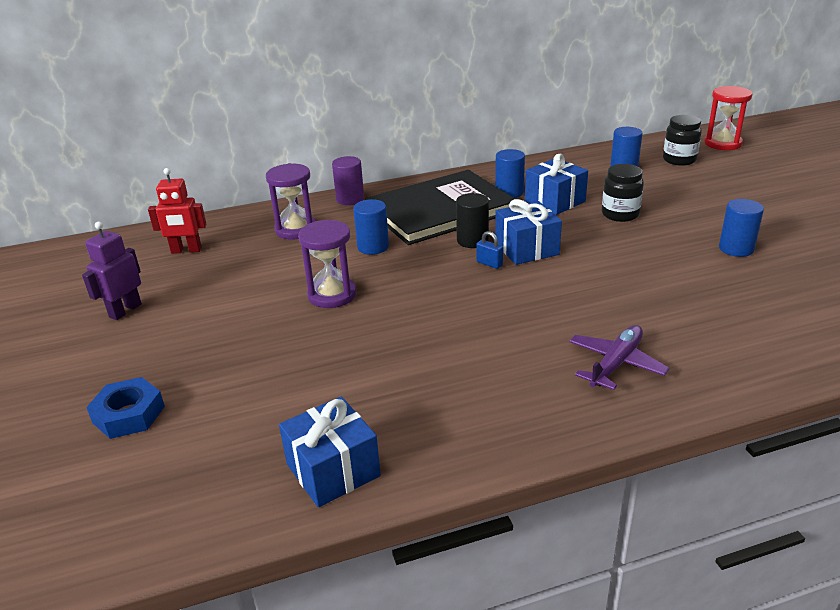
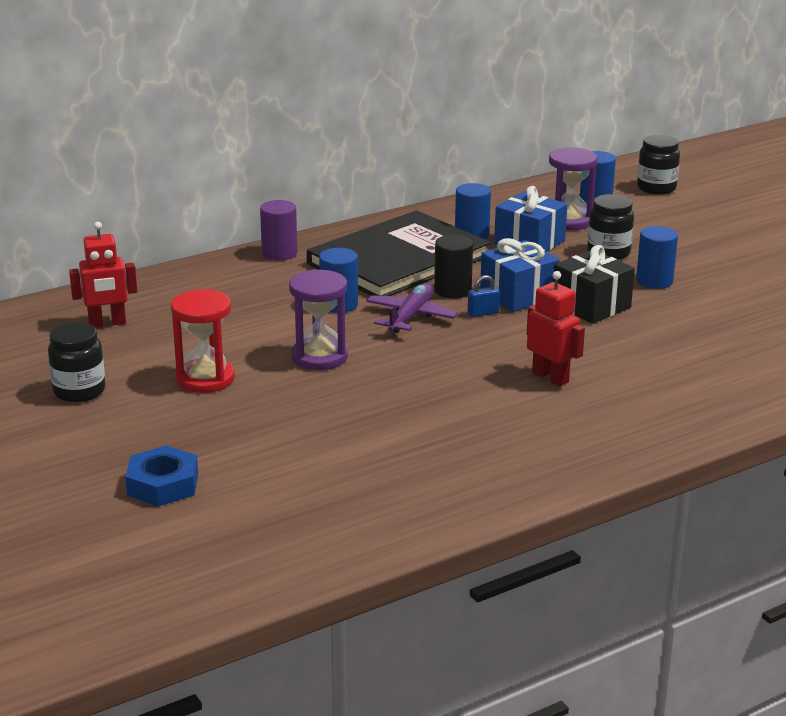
camera: 15 degrees left, 5 degrees down
purple robot [82,222,142,320] -> black jar [48,322,105,402]
purple hourglass [266,163,316,239] -> purple hourglass moved to [549,147,597,230]
blue gift [279,396,381,507] -> none
blue padlock [476,231,503,269] -> blue padlock turned 45 degrees counterclockwise [468,275,500,317]
purple plane [569,325,669,390] -> purple plane moved to [366,283,458,333]
red hourglass [704,86,753,150] -> red hourglass moved to [171,289,235,393]
blue cylinder [719,199,764,257] -> blue cylinder moved to [636,226,678,289]
none -> red robot [527,271,585,386]
none -> black gift [554,245,635,324]

